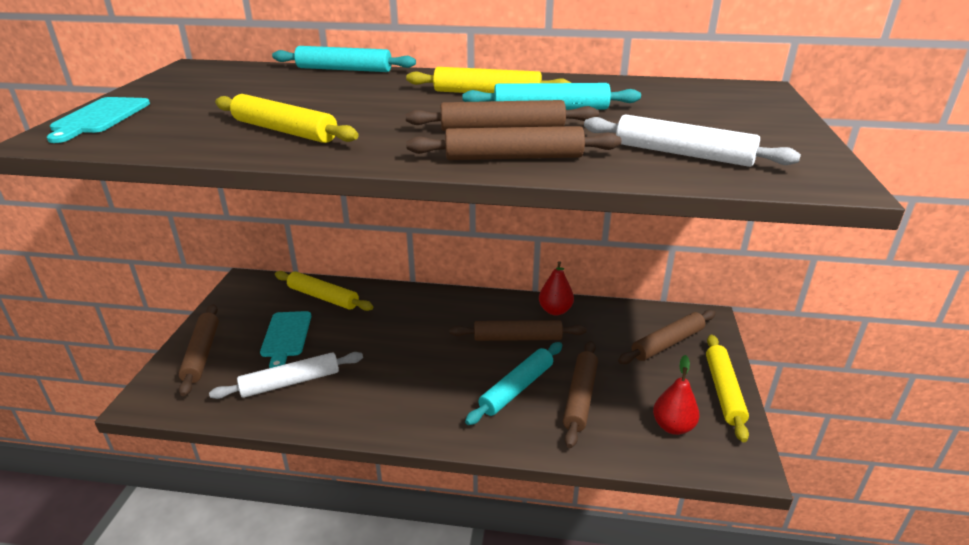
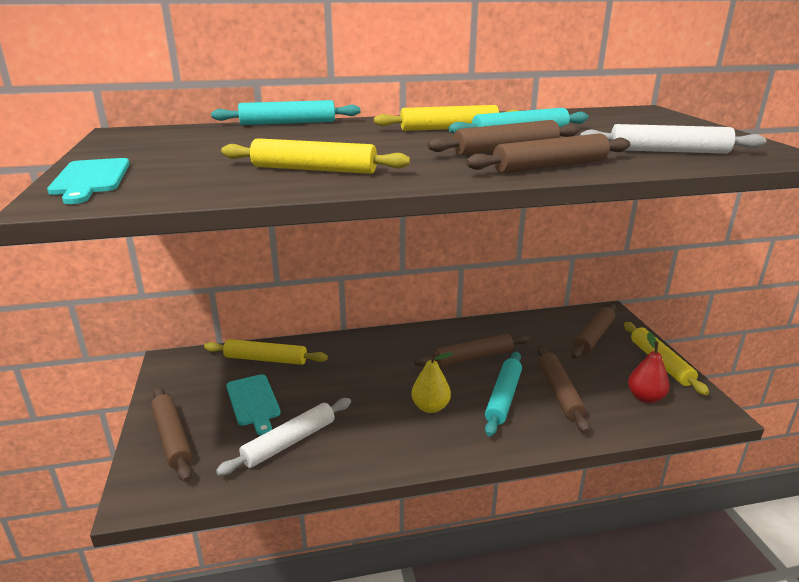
camera: 20 degrees left, 5 degrees down
red pear [539,261,574,315] -> none
none -> yellow pear [411,351,453,413]

